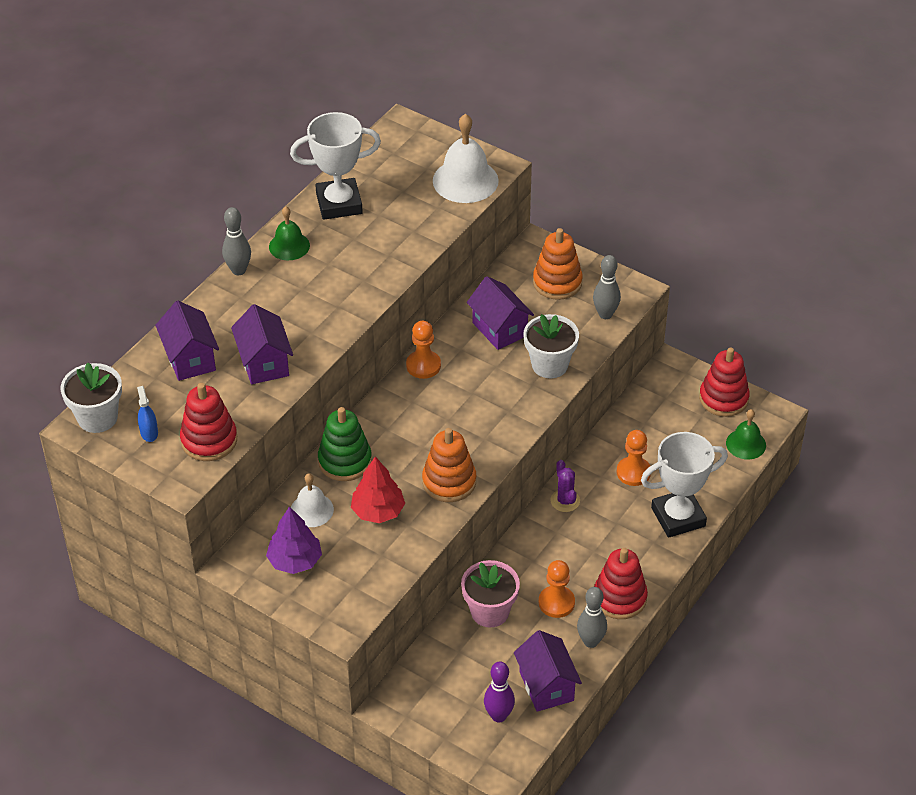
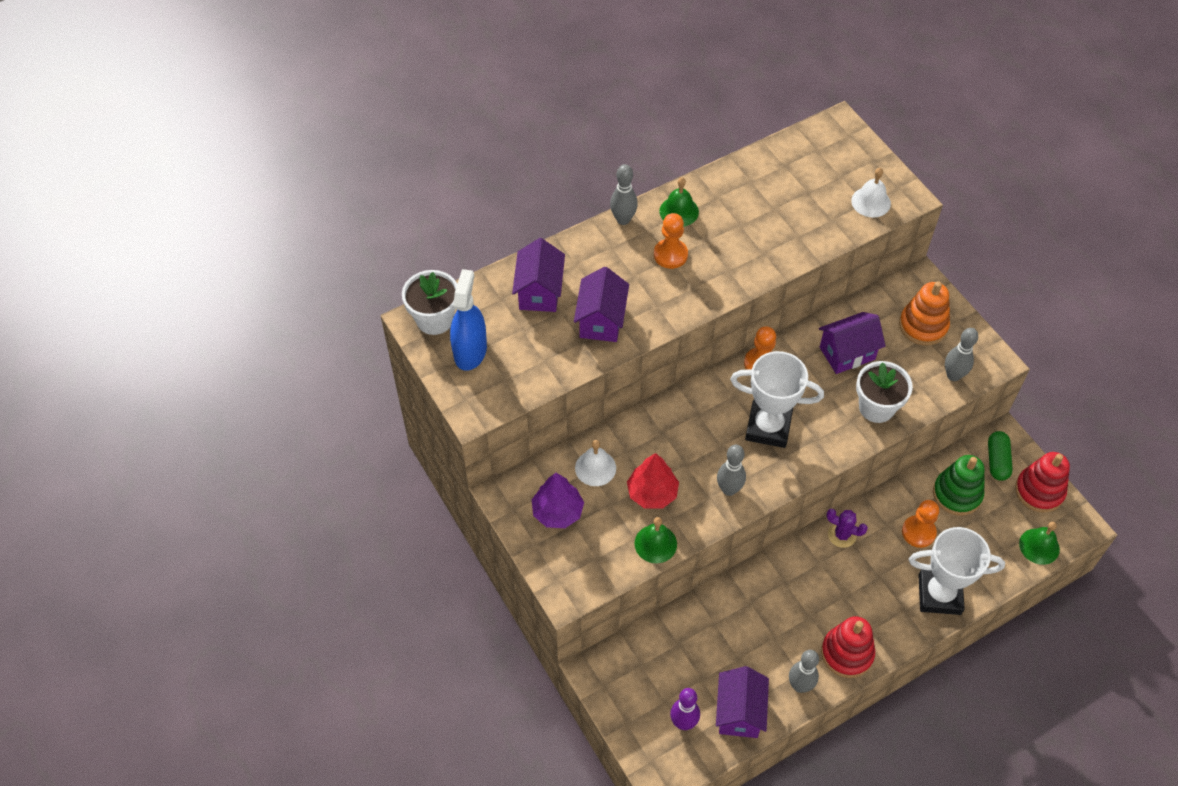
camera: 25 degrees right, 10 degrees up
blue spray bottle [137,386,158,442] -> blue spray bottle [450,269,487,371], size x1.96
red stacking toy [180,383,237,461] -> none
white trophy [290,112,381,220] -> white trophy moved to [730,351,824,448]
green stacking toy [318,407,372,481] -> green stacking toy moved to [933,455,985,516]
orange stacking toy [422,428,476,502] -> grey bowling pin [717,445,746,496]
white bell [433,114,499,203] -> white bell [851,168,891,218], size x0.60
pink flower pot [461,560,520,628] -> none
purple house [467,276,534,350] -> purple house turned 75 degrees clockwise [819,312,886,374]
orange pawn [539,560,575,618] -> orange pawn moved to [654,213,688,269]
purple cactus [550,460,580,512] -> purple cactus turned 75 degrees counterclockwise [827,509,868,548]
none -> green bell [634,517,677,563]
none -> green capsule [988,431,1013,481]

